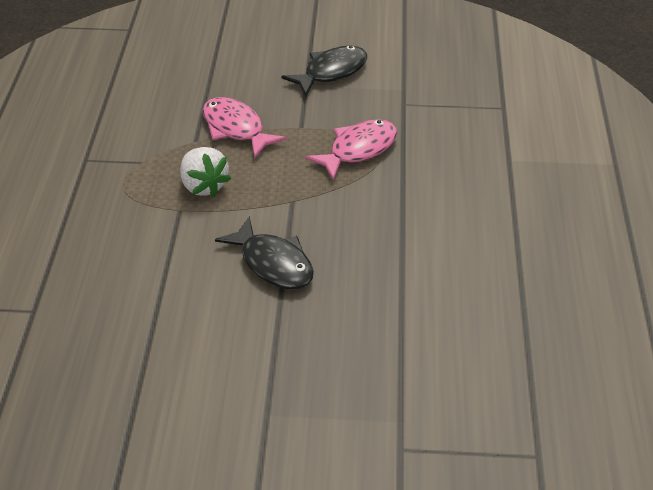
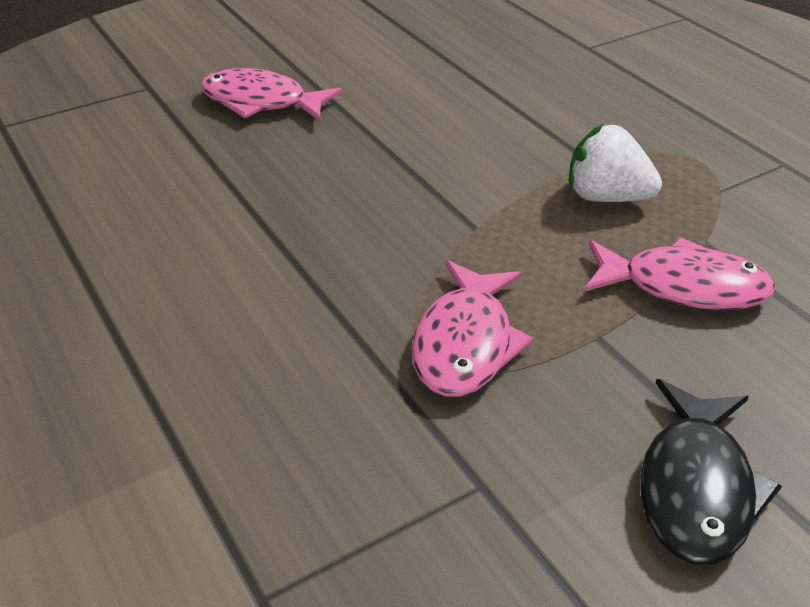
camera: 145 degrees right, 5 degrees down
black fish [215,216,314,289] -> none
none -> pink fish [200,68,342,121]

